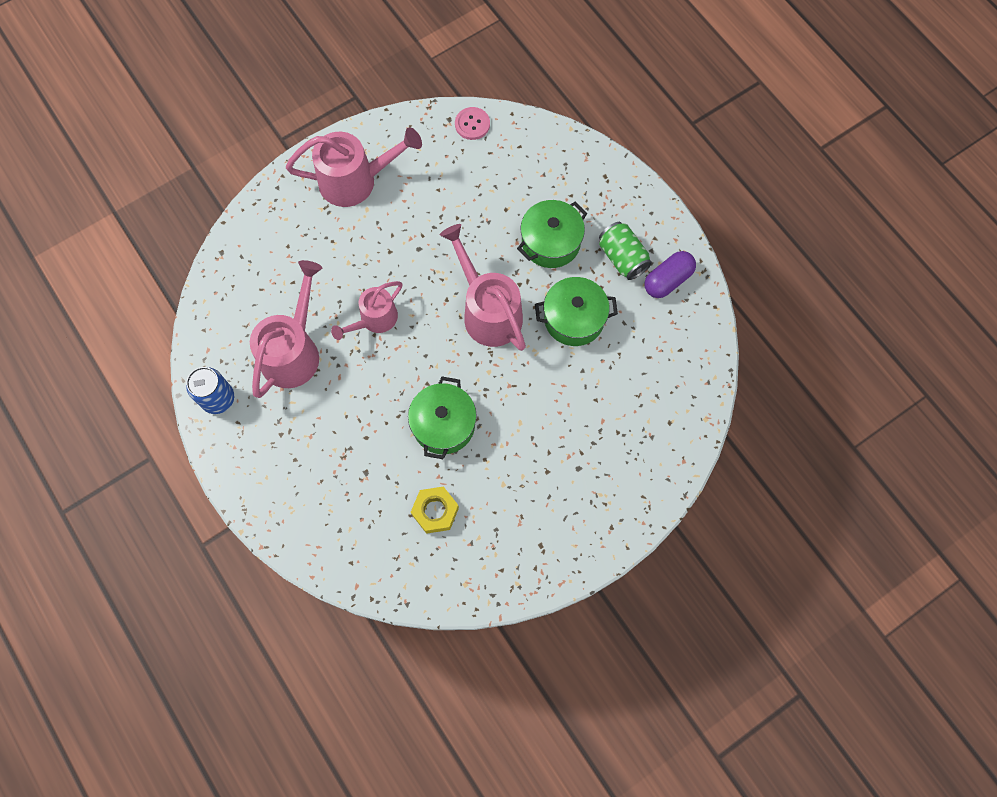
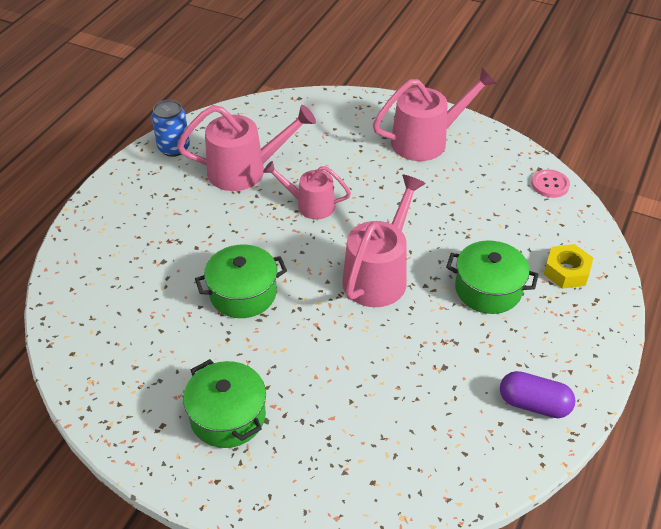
camera: 60 degrees right, 25 degrees down
pink watering can [286,127,422,207] -> pink watering can turned 75 degrees counterclockwise [373,68,497,161]
yellow nut [411,486,459,534] -> yellow nut moved to [544,244,593,289]
green pot [535,277,618,346] -> green pot moved to [183,359,266,448]
green can [599,222,652,280] -> none

